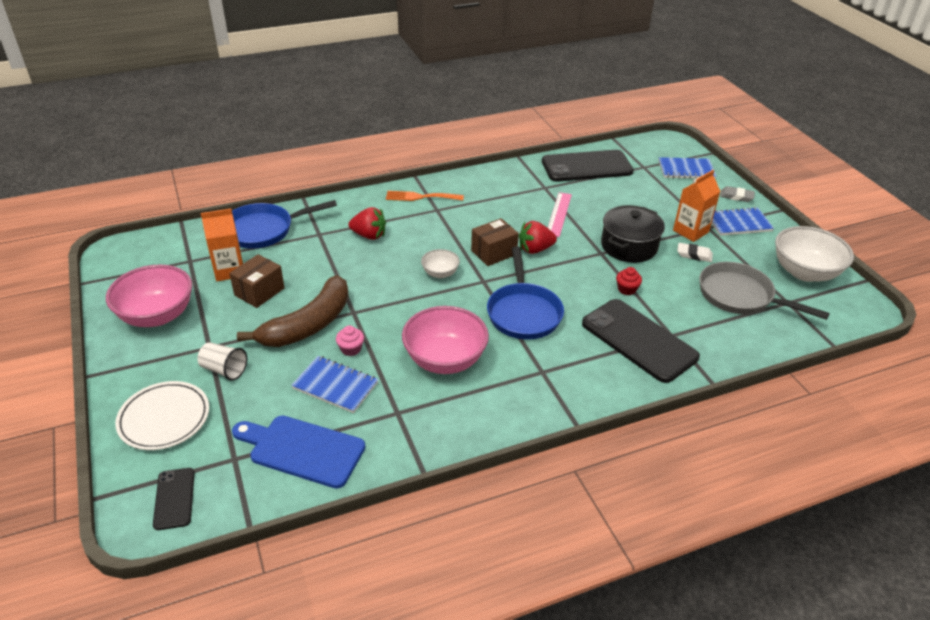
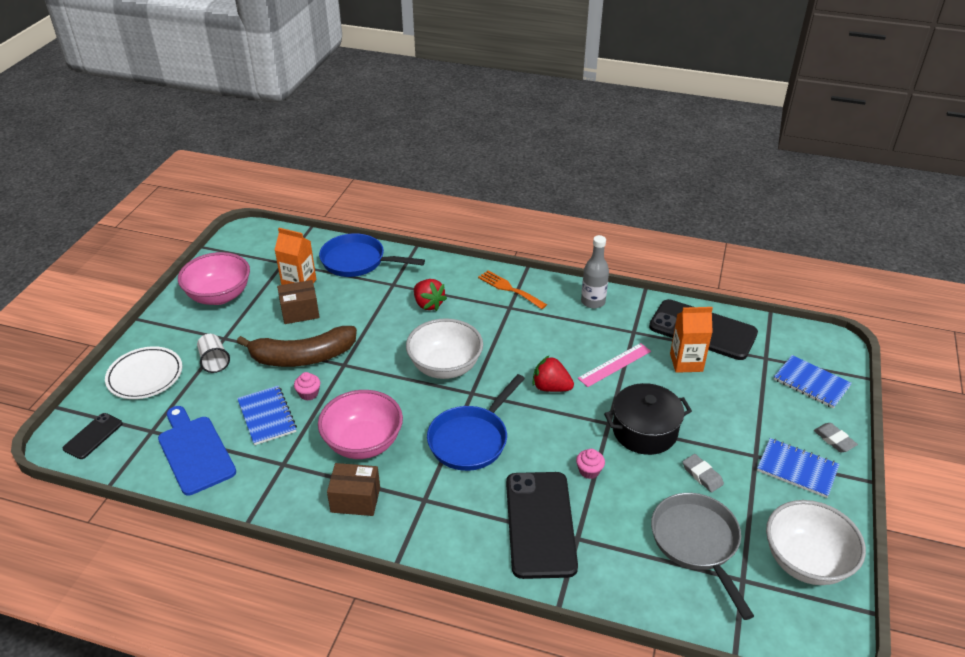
camera: 40 degrees right, 0 degrees up
white bowl [421,249,460,278] -> white bowl [406,318,483,379], size x1.95
brown box [471,218,519,266] -> brown box moved to [327,463,380,516]
red cupcake [616,267,642,295] -> pink cupcake [576,449,605,479]
orange carton [673,170,721,242] -> orange carton moved to [670,307,713,373]
white eraser [677,243,713,262] -> grey eraser [683,454,724,493]
none -> grey bottle [581,235,609,308]

